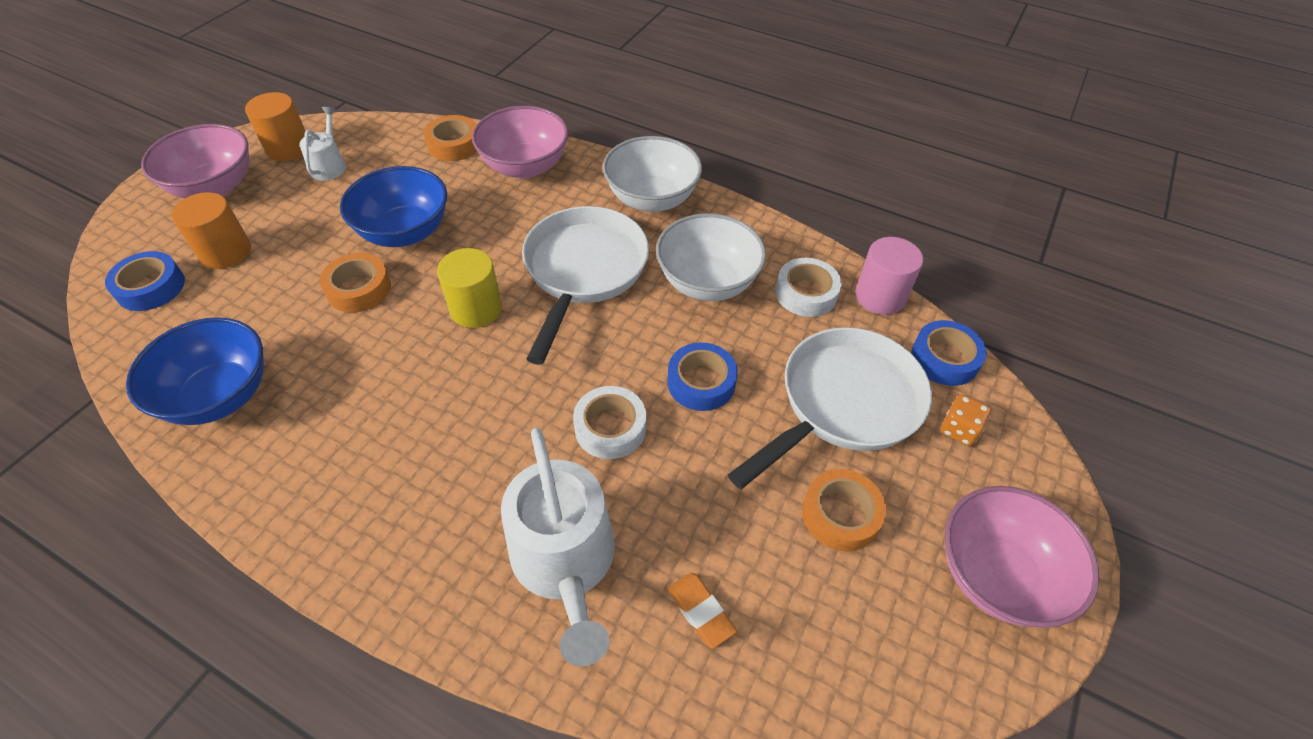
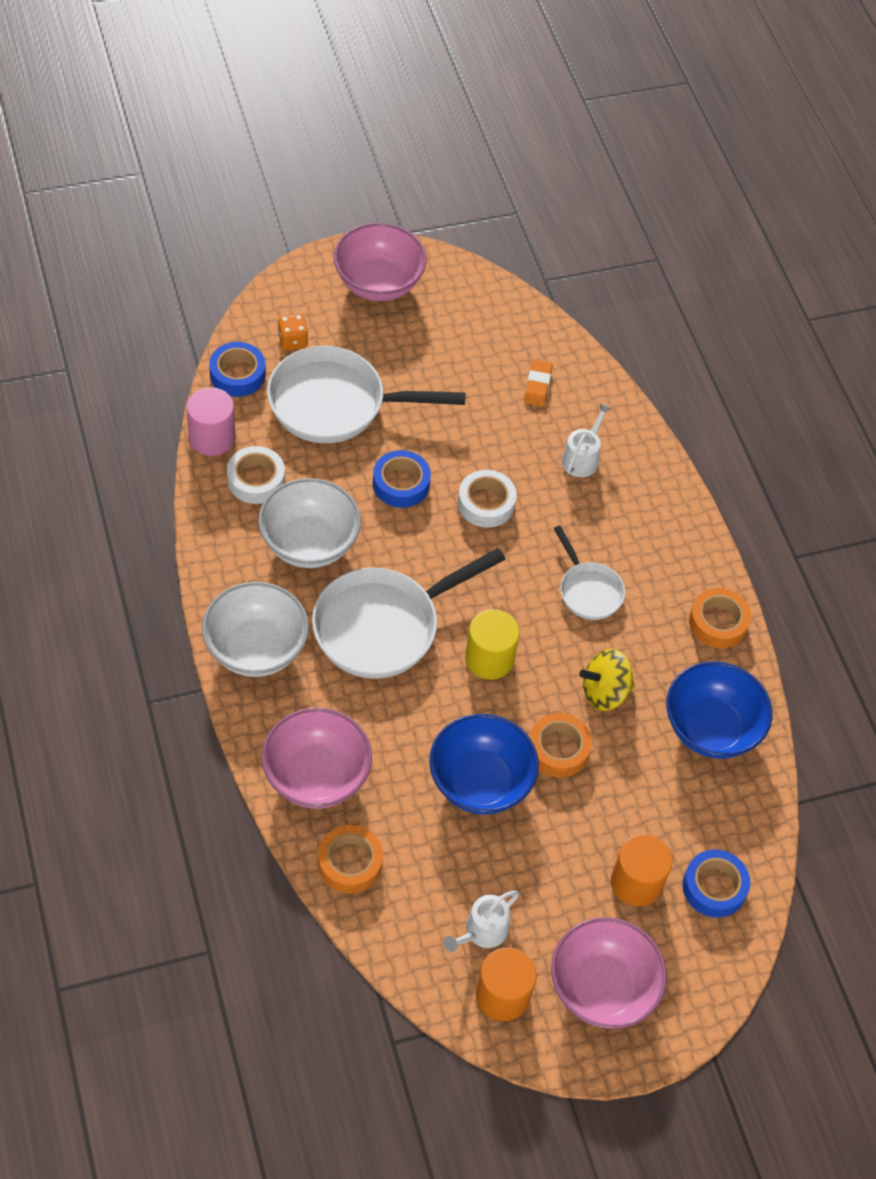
camera: 140 degrees left, 5 degrees up
white watering can [501,428,615,666] -> white watering can [561,403,612,477], size x0.50
orange tape [802,469,886,551] -> orange tape moved to [689,588,751,649]
none -> white pan [553,526,625,620]
none -> yellow spinning top [579,649,635,711]

